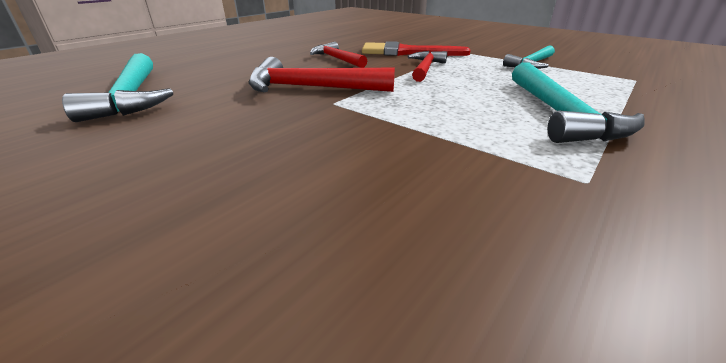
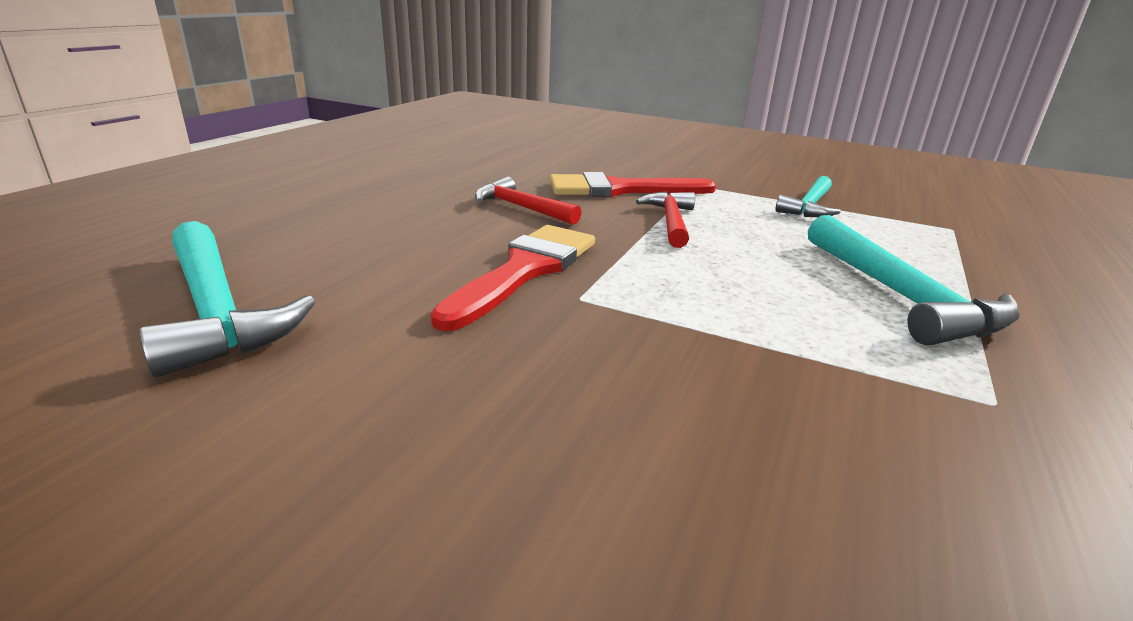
camera: 15 degrees left, 5 degrees down
red hammer [249,57,395,92] -> red brush [430,225,595,331]

